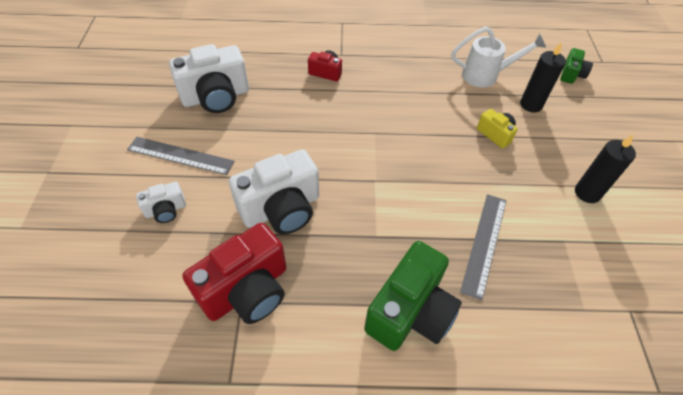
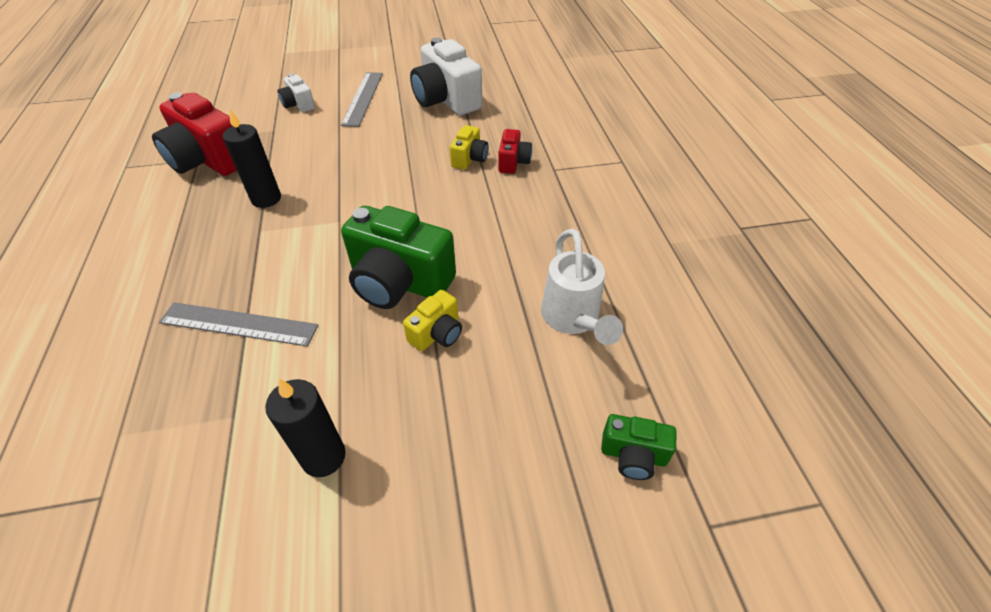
camera: 80 degrees right, 5 degrees down
white camera [229,149,319,234] -> none
green camera [364,241,462,351] -> green camera moved to [341,206,456,309]
black candle [520,42,566,112] -> black candle moved to [223,109,281,208]
none -> yellow camera [450,125,489,170]

